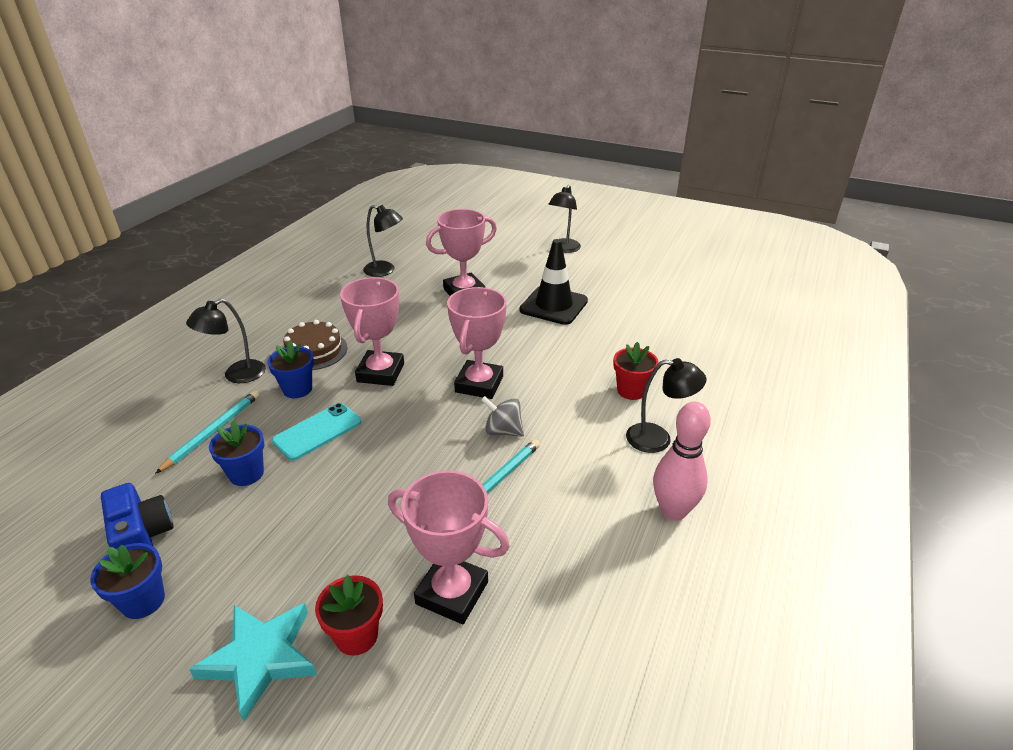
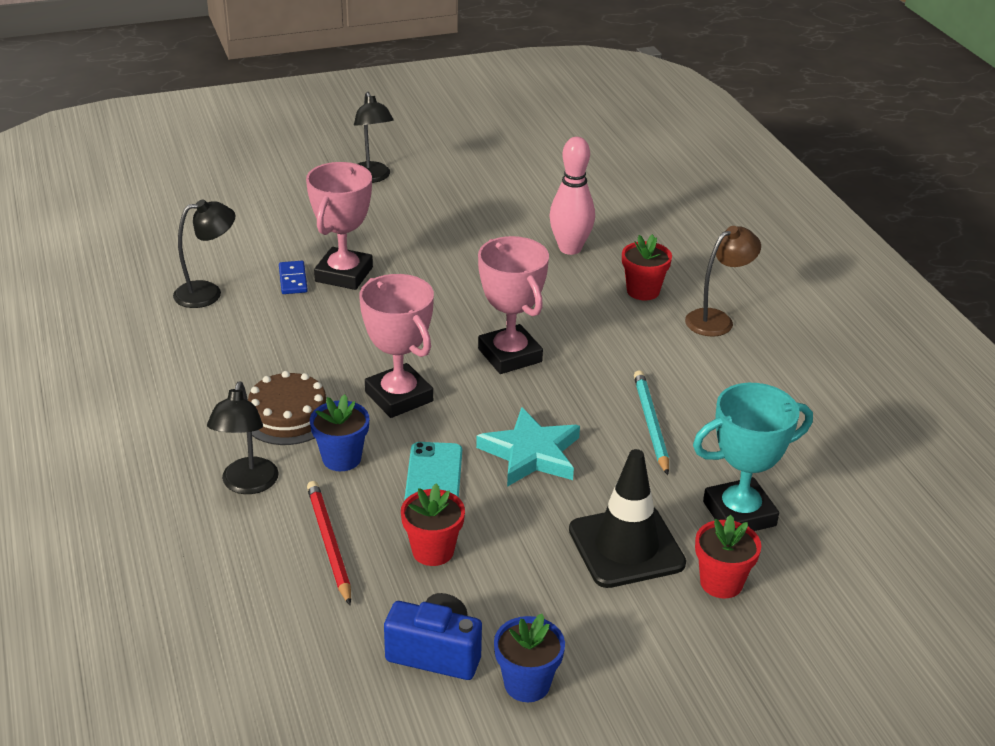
camera: 45 degrees left, 0 degrees up
turquoise pencil [155,391,259,474] -> red pencil [307,481,351,605]
turquoise star [189,603,317,721] -> turquoise star moved to [476,407,580,487]
blue flower pot [209,420,264,486] -> red flower pot [401,483,465,566]
pink trophy [388,470,510,624] -> turquoise trophy [693,383,813,531]
grey spinning top [481,396,524,437] -> none
black traffic cone [519,239,588,325] -> black traffic cone moved to [569,449,686,588]
black lamp [626,358,707,453] -> brown lamp [685,226,761,337]
pink bowling pin [653,402,711,521] -> pink bowling pin moved to [549,137,595,255]
none -> blue domino [279,261,308,294]

